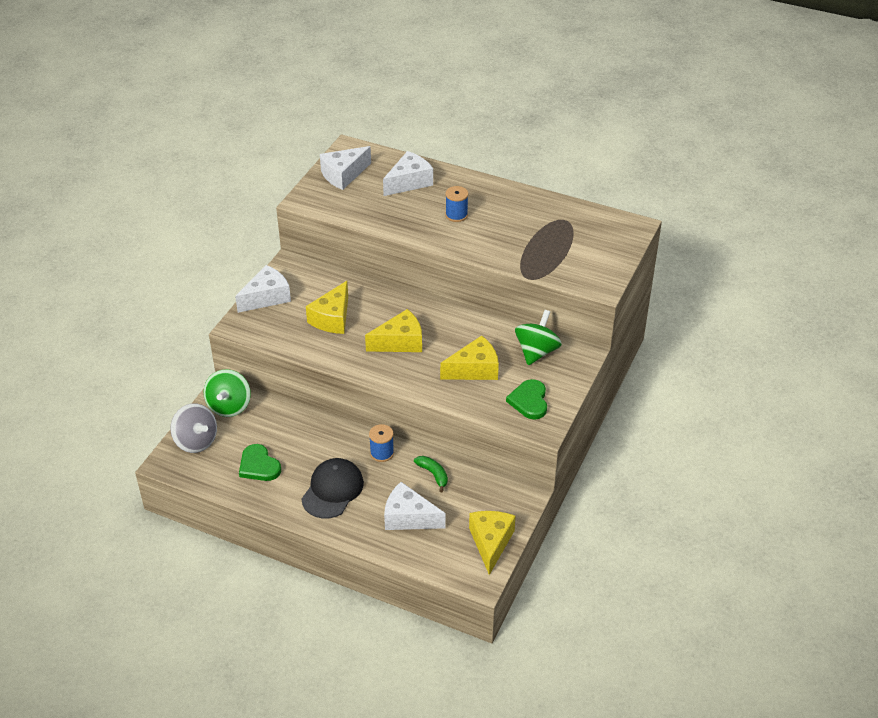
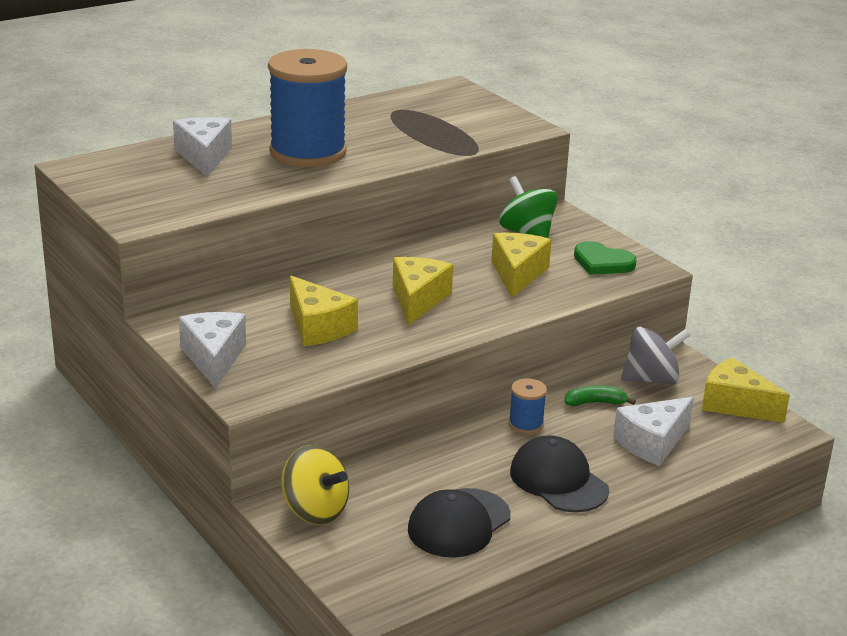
camera: 60 degrees left, 15 degrees down
grey spinning top [170,403,217,453] -> grey spinning top moved to [621,327,691,384]
green spinning top [204,369,251,417] -> yellow spinning top [282,445,349,525]
green heart [239,444,281,481] -> black cap [408,488,511,557]
white cheese [320,146,371,190] -> none
blue spool [445,186,468,222] -> blue spool [268,49,347,167], size x2.40

